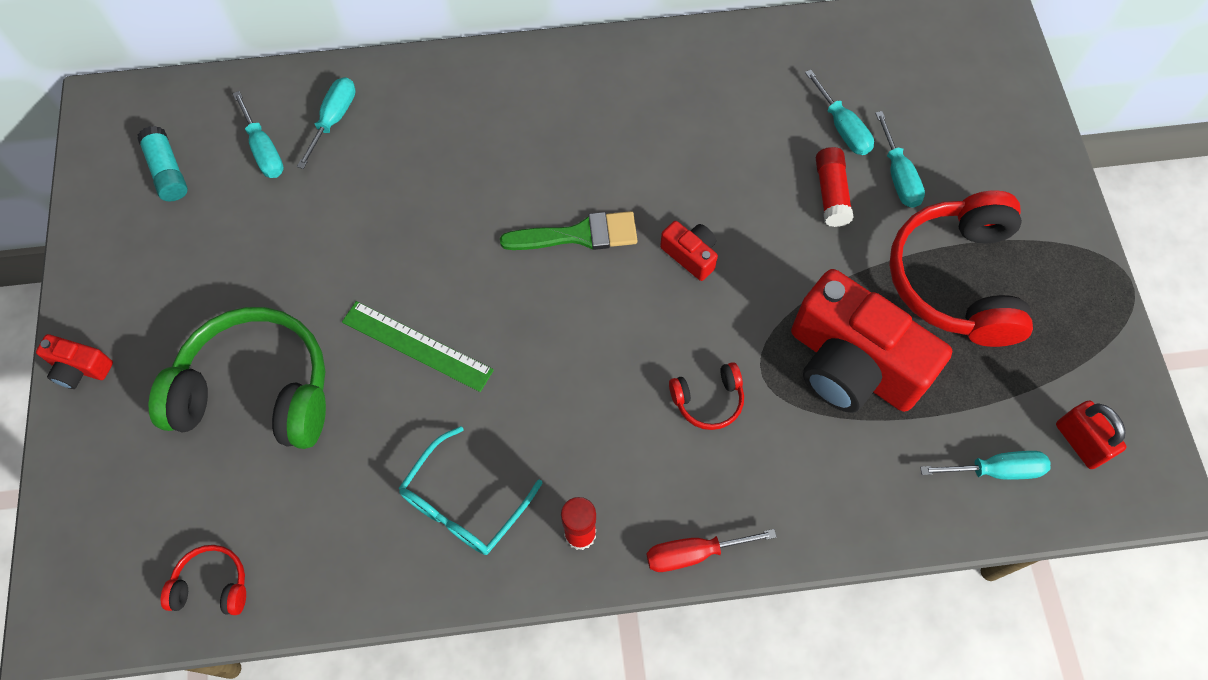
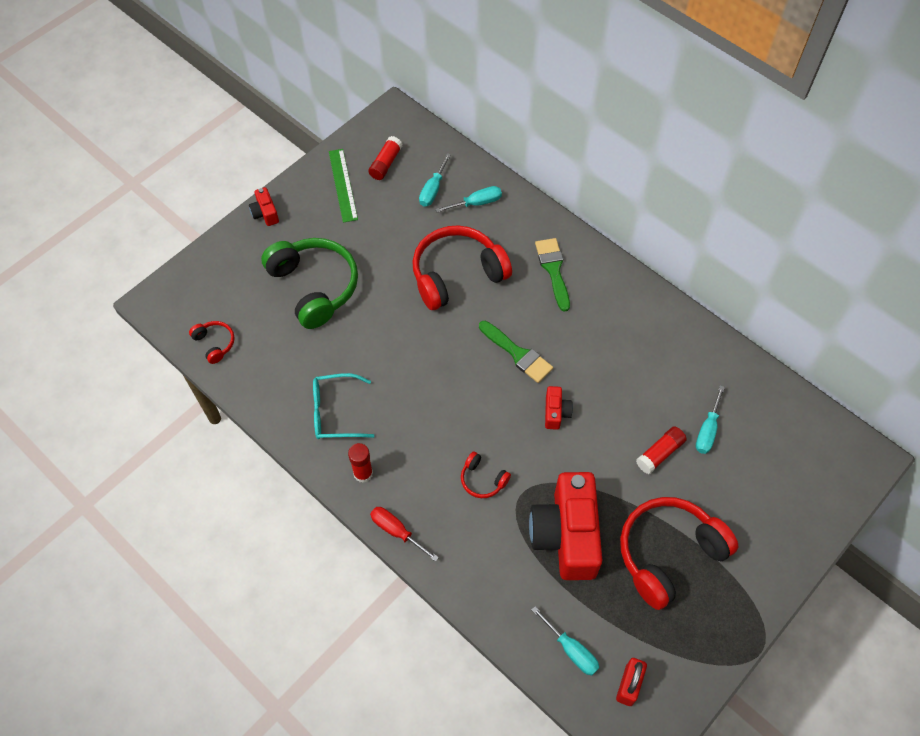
camera: 50 degrees right, 5 degrees down
turquoise glue stick [137,126,188,201] -> red glue stick [368,136,402,180]
green ruler [342,301,494,392] -> green ruler moved to [329,149,358,223]
turquoise screwdriver [876,111,925,208] -> none
none -> red headphones [412,225,512,310]
none -> green brush [535,238,570,312]

